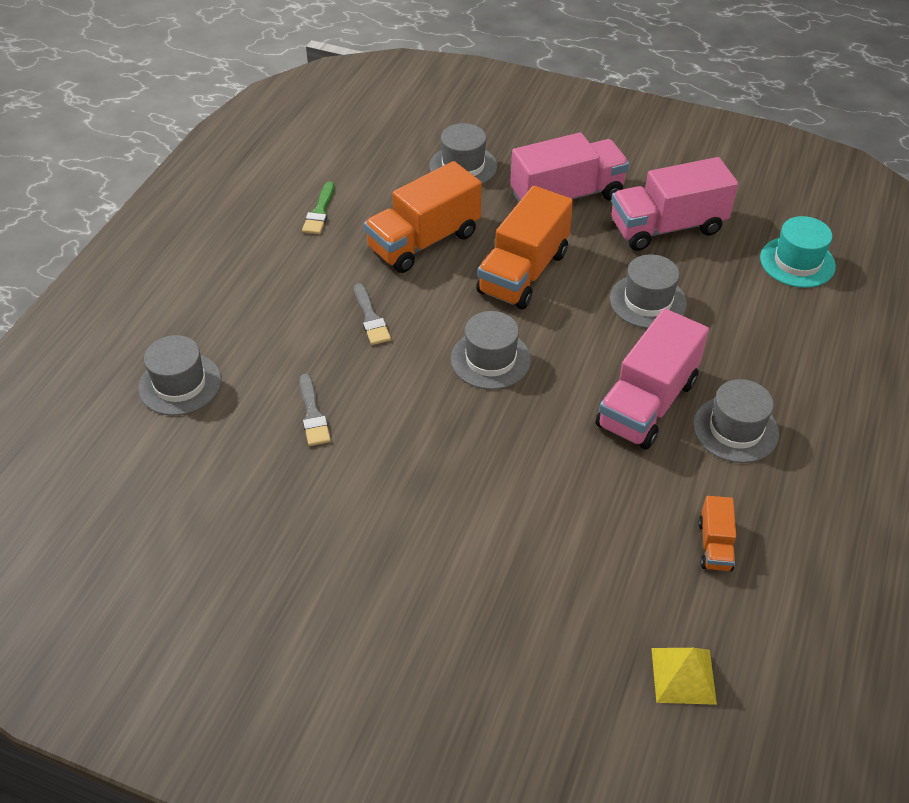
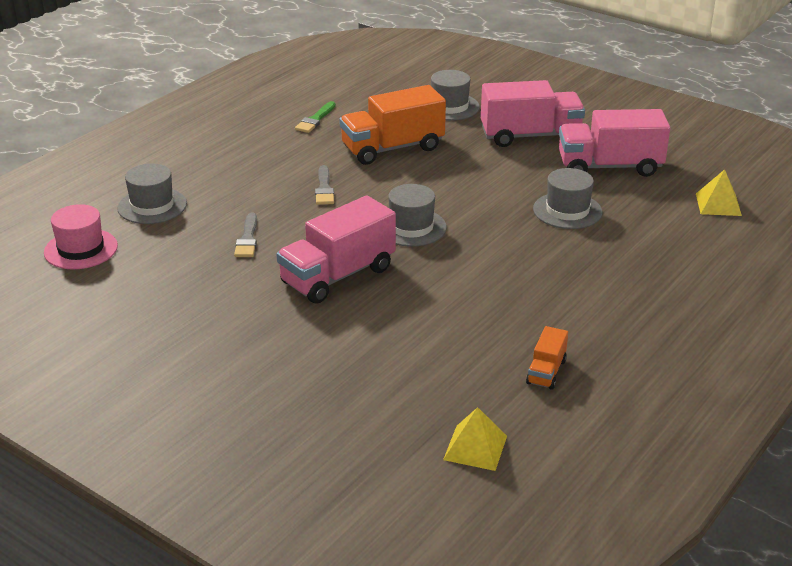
camera: 15 degrees right, 15 degrees down
orange truck [476,186,573,309] -> none
pink truck [596,308,709,450] -> pink truck moved to [276,195,396,303]
grey hat [693,379,779,463] -> none
turquoise hat [760,216,836,288] -> yellow pyramid [696,169,742,216]
none -> pink hat [44,204,118,269]

